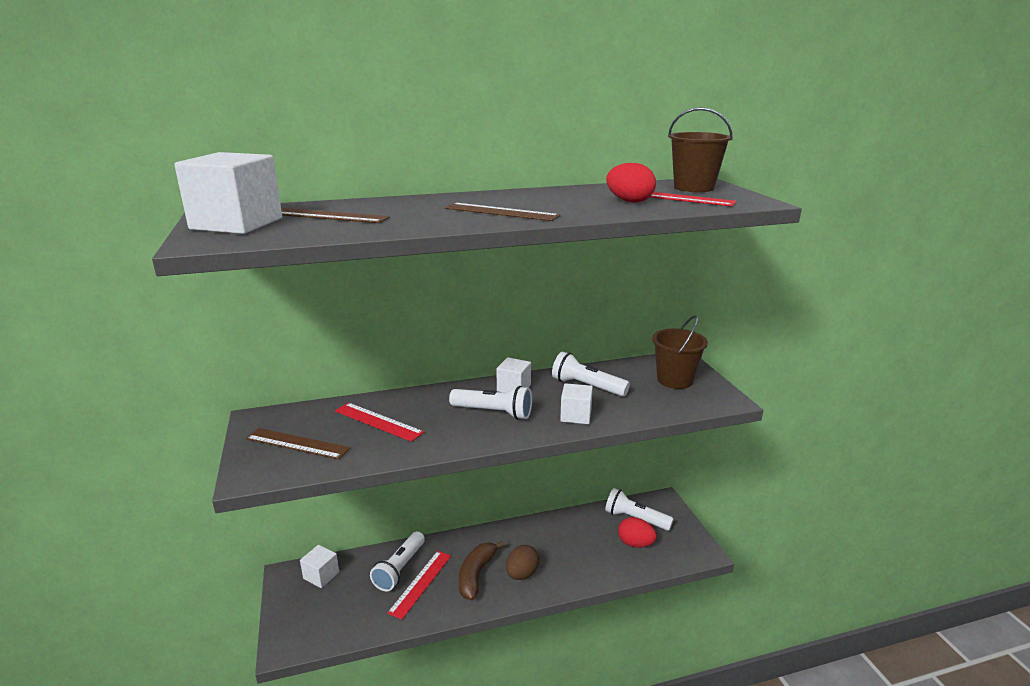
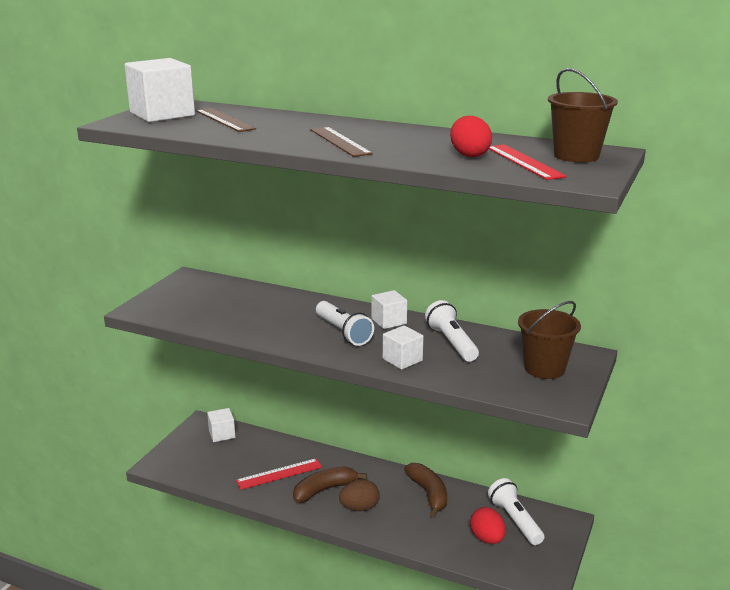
camera: 40 degrees right, 0 degrees up
brown ruler [246,428,350,459] -> none
red ruler [335,403,424,442] -> none
white flashlight [370,531,425,591] -> none
none -> brown banana [404,463,447,517]

